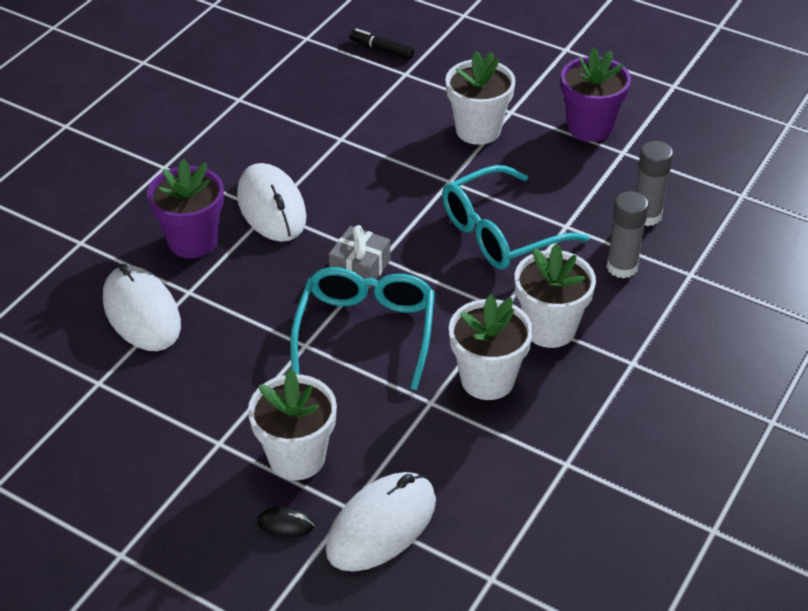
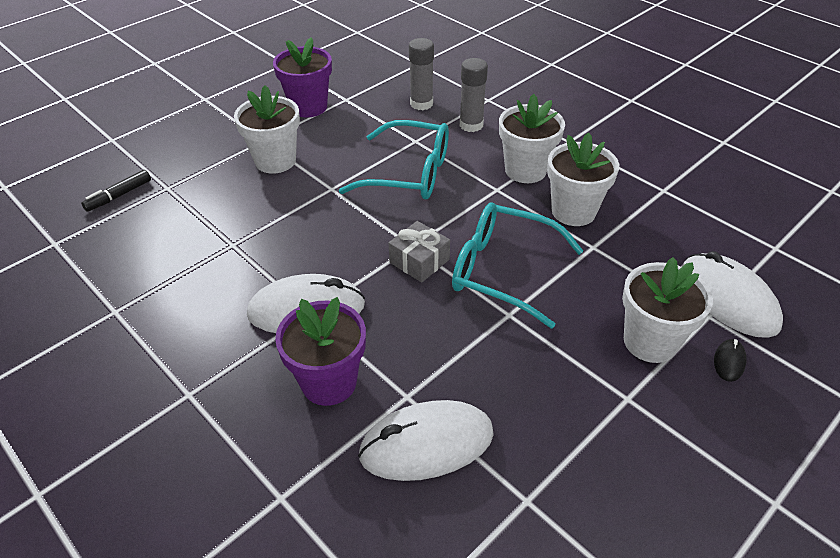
camera: 75 degrees left, 0 degrees up
turquoise glasses [442,165,590,269] -> turquoise glasses turned 60 degrees counterclockwise [339,120,449,199]

